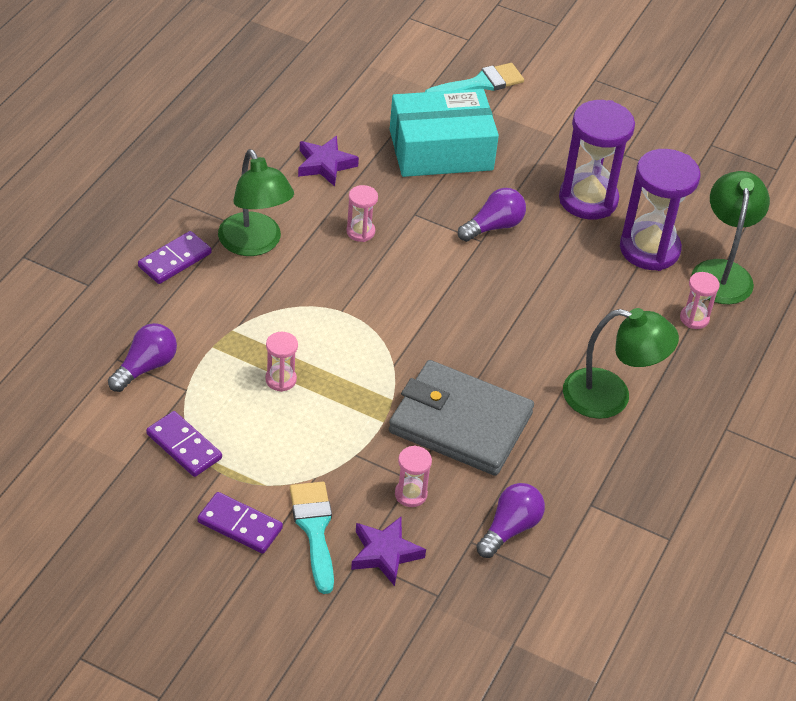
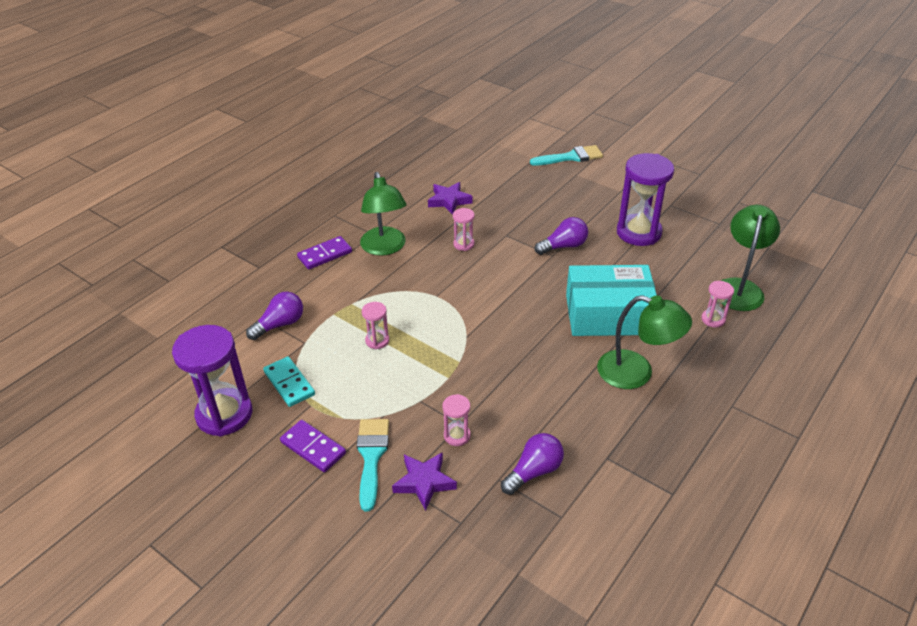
camera: 15 degrees right, 5 degrees down
purple domino [146,411,222,477] -> turquoise domino [263,356,315,407]
grey wallet [389,360,534,476] -> none
turquoise box [390,89,499,177] -> turquoise box moved to [566,265,657,336]
purple hourglass [620,149,701,271] -> purple hourglass moved to [172,325,252,437]

